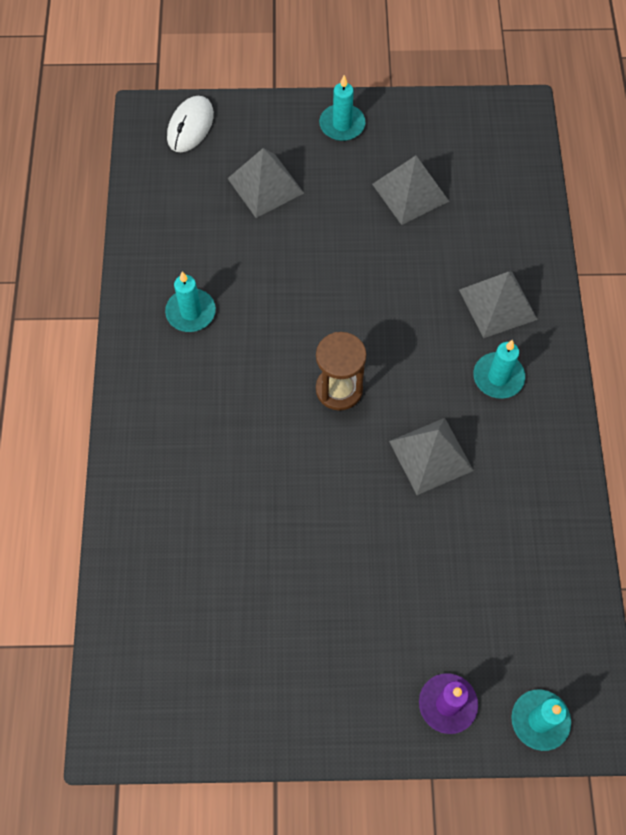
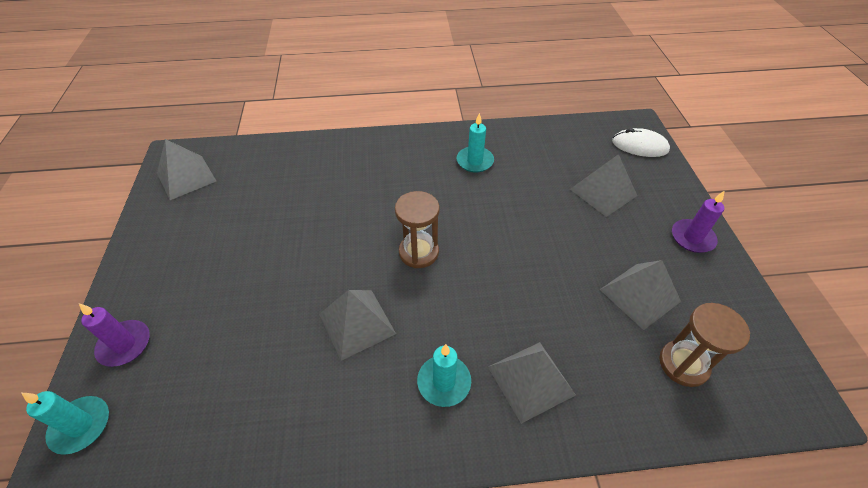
camera: 85 degrees right, 15 degrees down
turquoise candle [319,75,365,141] -> purple candle [672,190,725,253]
none -> grey pyramid [157,139,216,200]
none -> brown hourglass [659,303,750,387]

